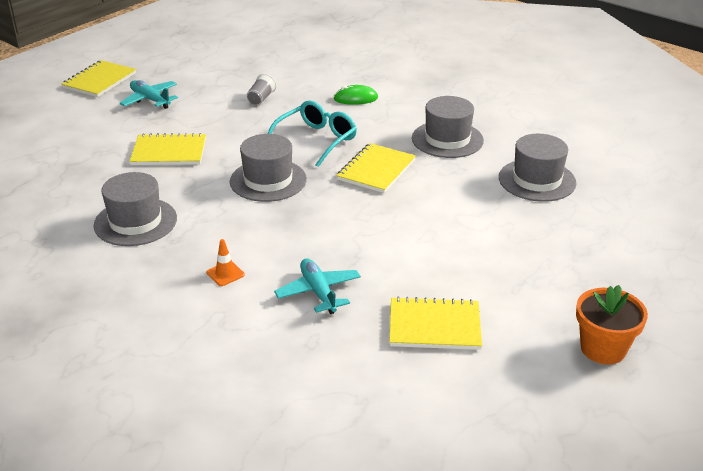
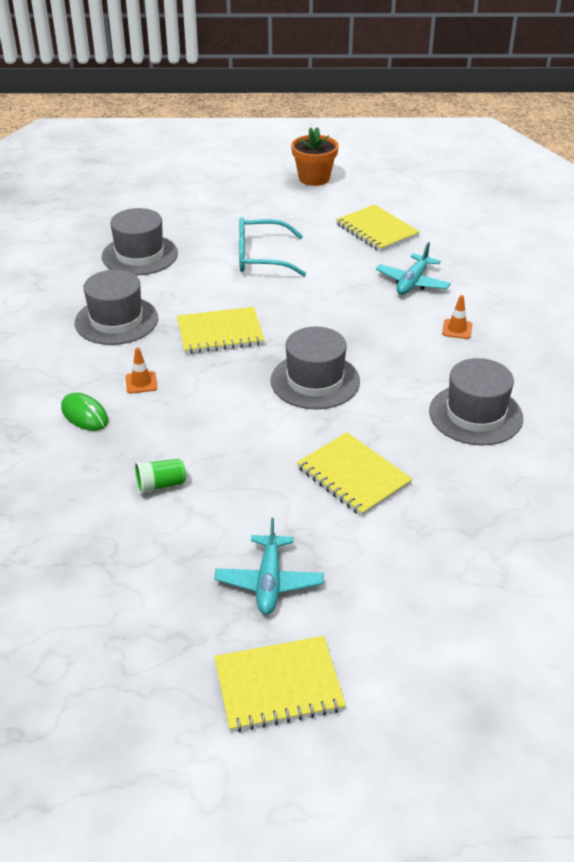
camera: 130 degrees left, 5 degrees up
grey cup [247,73,277,105] -> green cup [135,459,186,495]
turquoise glasses [268,101,357,167] -> turquoise glasses moved to [239,217,306,276]
none -> orange traffic cone [125,347,157,394]

